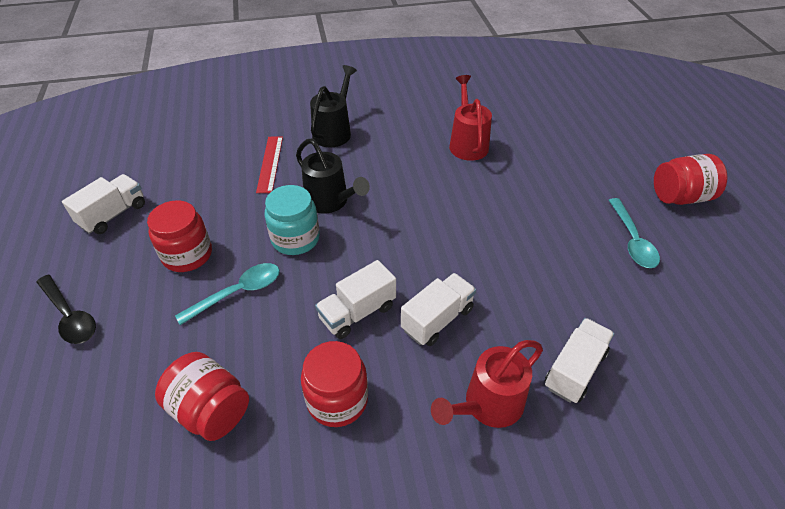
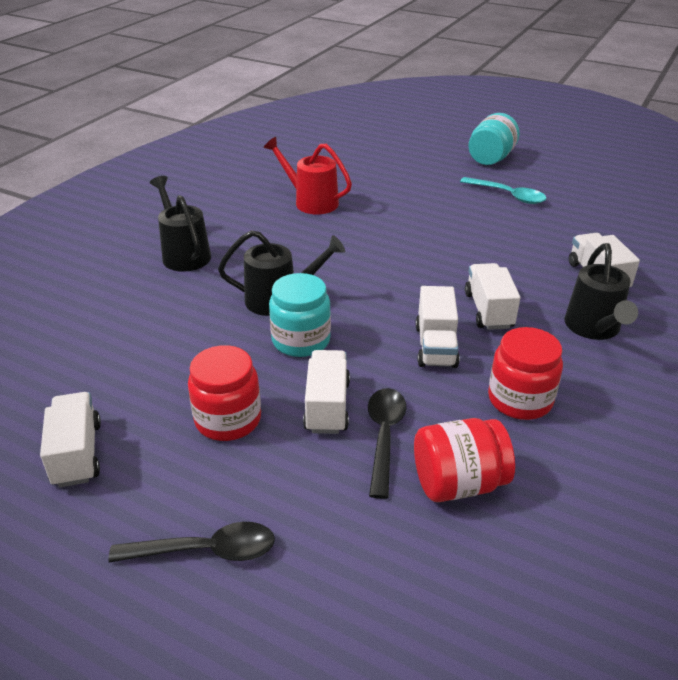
camera: 50 degrees left, 10 degrees down
turquoise spoon [175,263,280,325] -> white truck [303,350,350,434]
red ruler [256,137,283,193] -> none
red watering can [431,340,543,428] -> black watering can [564,243,638,340]
red jar [654,154,727,205] -> turquoise jar [468,113,520,165]
none -> black spoon [368,388,406,499]

